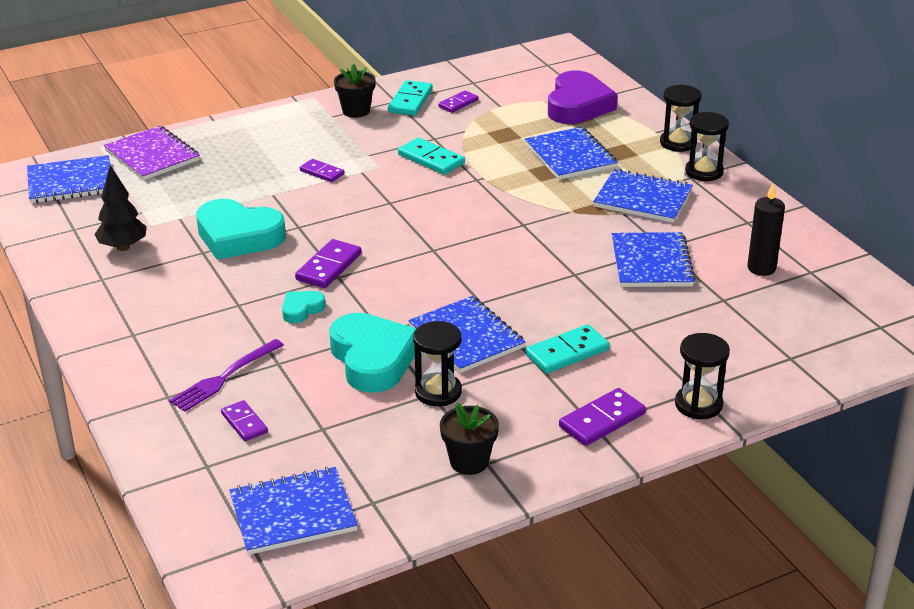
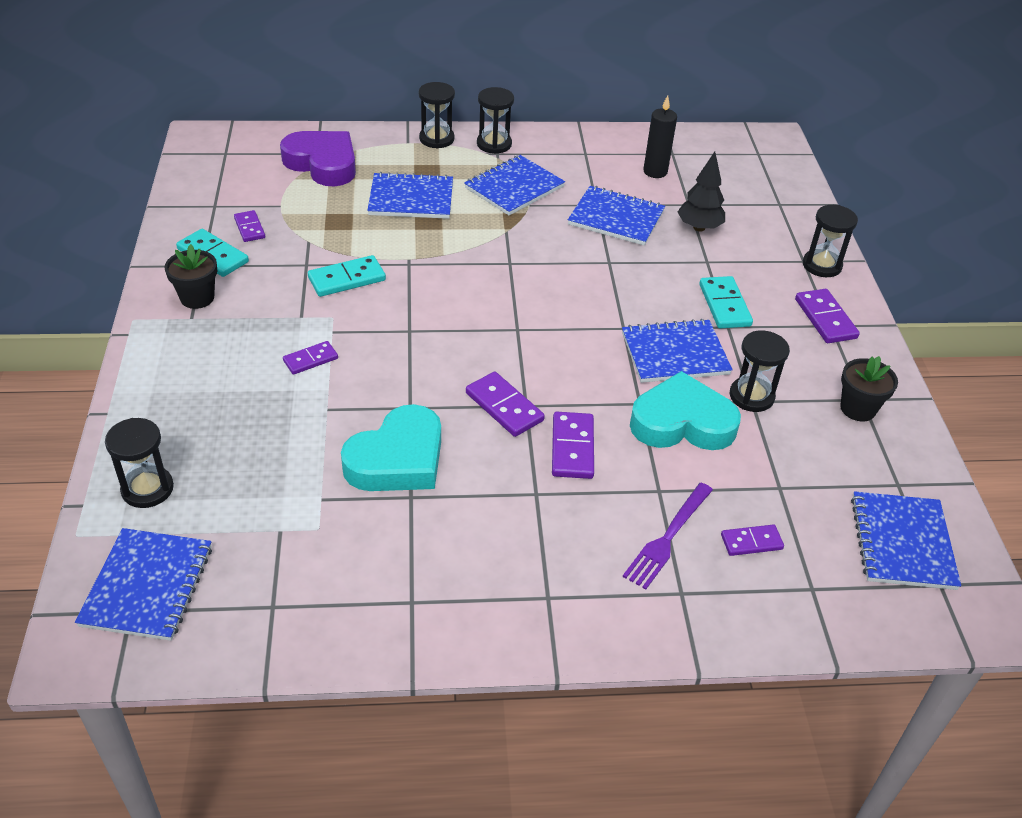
camera: 70 degrees left, 10 degrees up
black tree [94,165,147,251] -> black tree moved to [678,152,725,232]
purple notebook [104,126,200,180] -> black hourglass [105,418,174,508]
purple fork [169,339,284,412] -> purple fork turned 60 degrees clockwise [623,483,713,590]
turquoise heart [282,291,326,323] -> purple domino [552,412,594,479]

